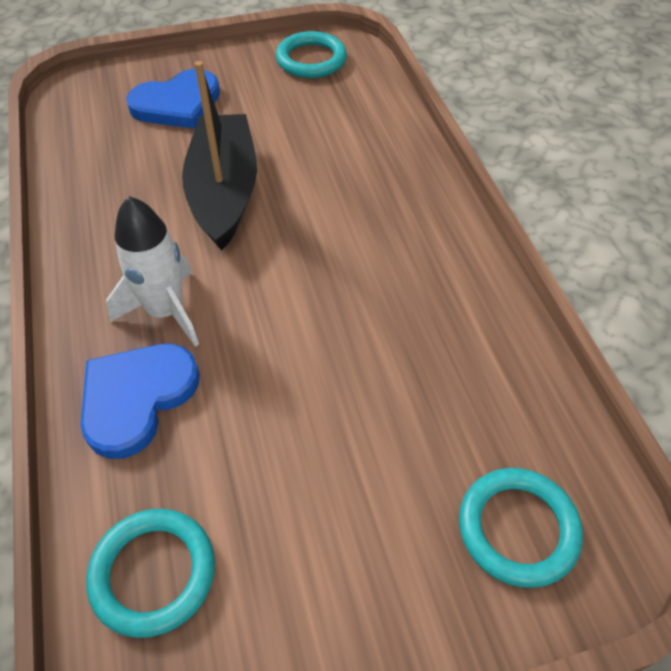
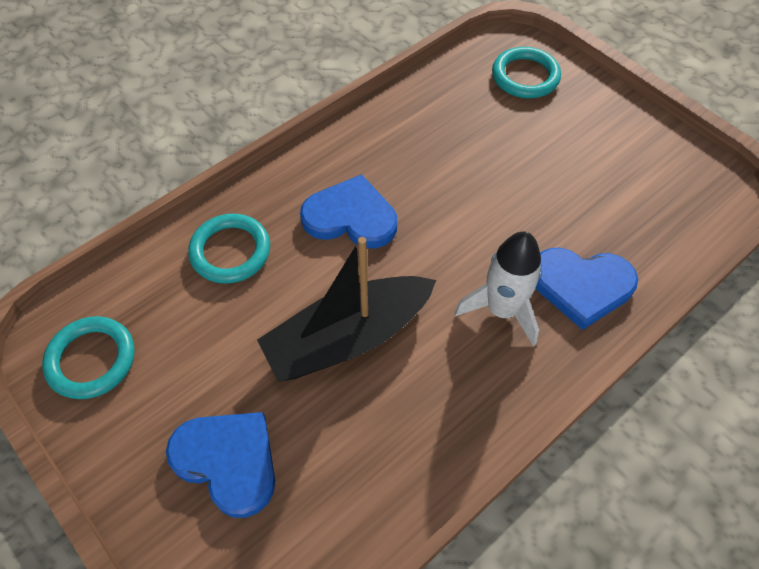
camera: 115 degrees left, 5 degrees up
turquoise ring [86,509,215,638] -> turquoise ring moved to [188,214,270,284]
none -> blue heart [300,174,397,248]

